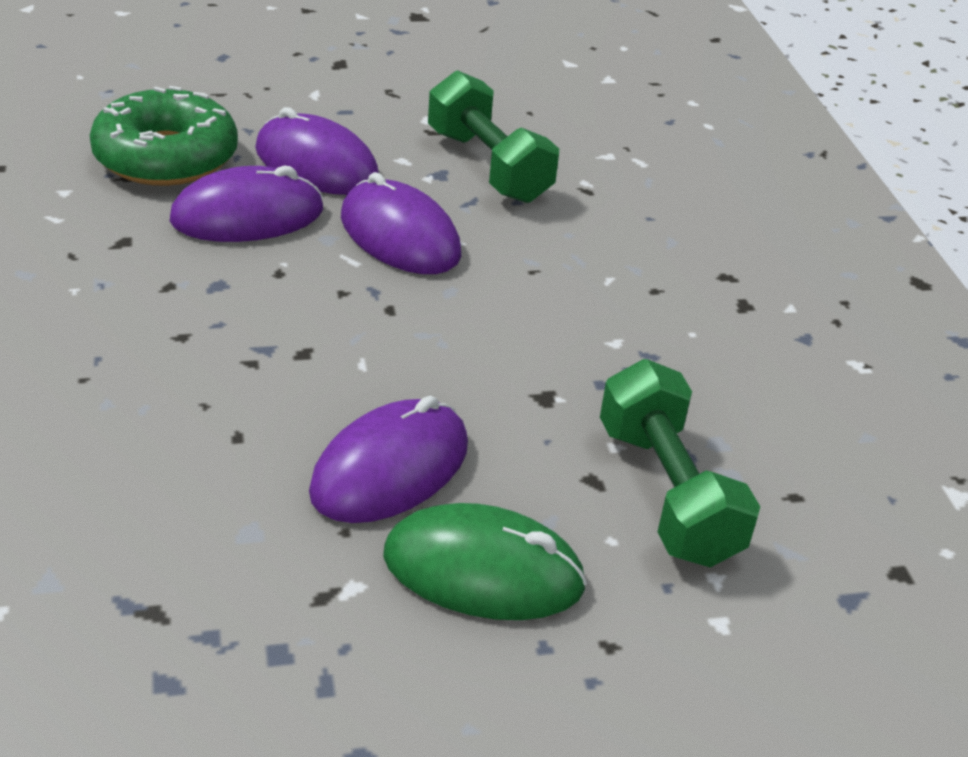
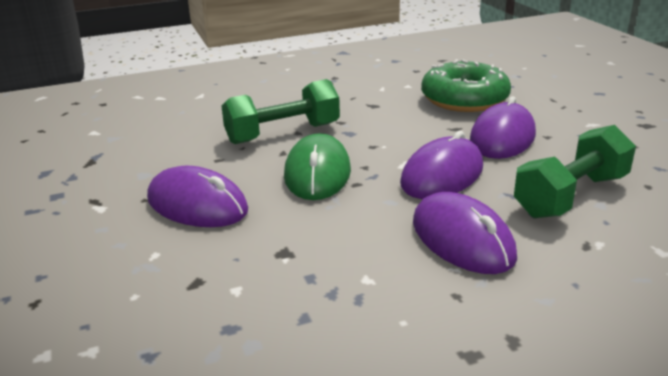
camera: 85 degrees right, 10 degrees down
purple mouse [170,165,324,242] -> purple mouse moved to [413,192,517,274]
green mouse [383,503,587,620] -> green mouse moved to [284,133,351,200]
green dumbbell [600,359,760,568] -> green dumbbell moved to [222,79,340,144]

